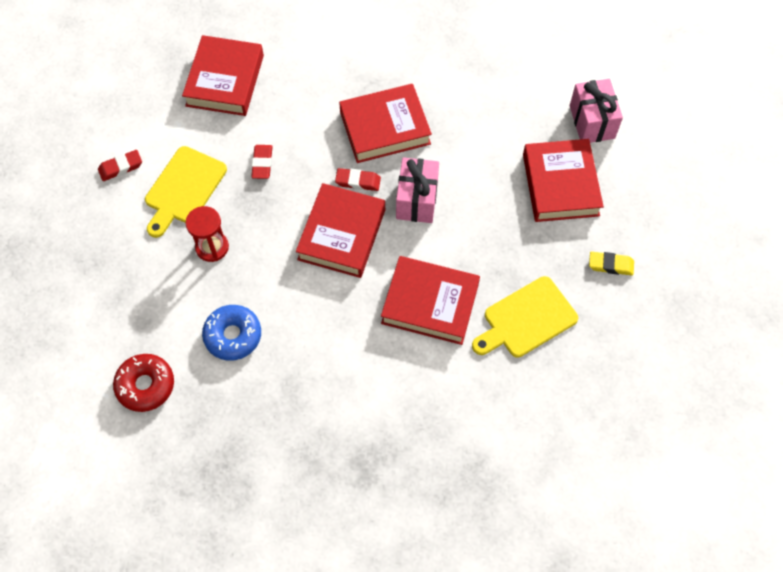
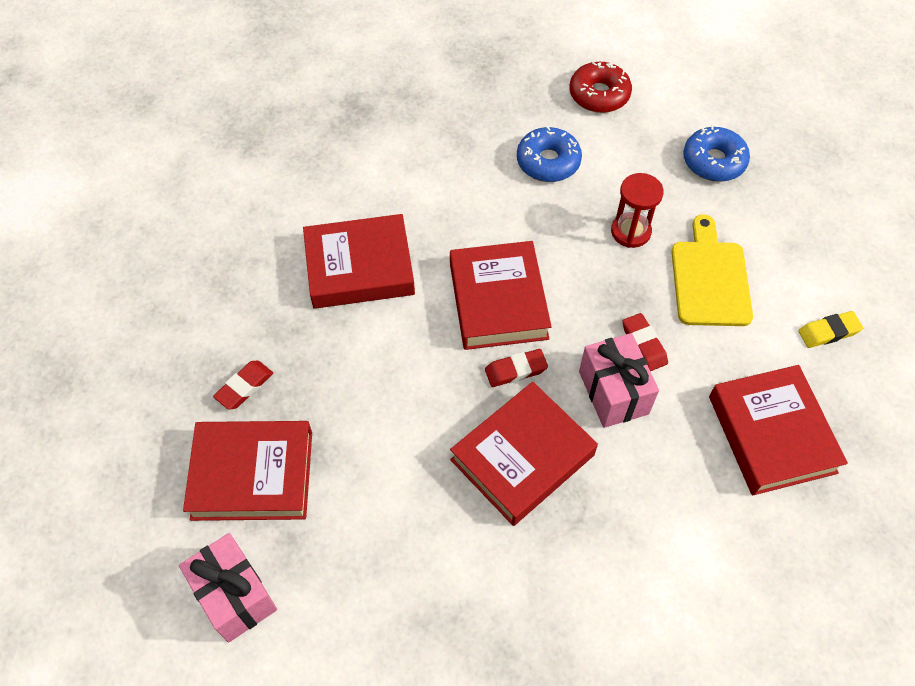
camera: 155 degrees right, 5 degrees down
red eraser [98,150,142,181] -> red eraser moved to [213,361,273,410]
pink gift [396,157,439,223] -> pink gift moved to [579,333,659,428]
yellow cutting board [472,276,578,357] -> none
red book [523,139,604,222] -> red book turned 60 degrees counterclockwise [183,421,312,521]
yellow eraser [589,251,634,276] -> yellow eraser moved to [798,311,863,348]
none -> blue donut [683,125,750,182]

